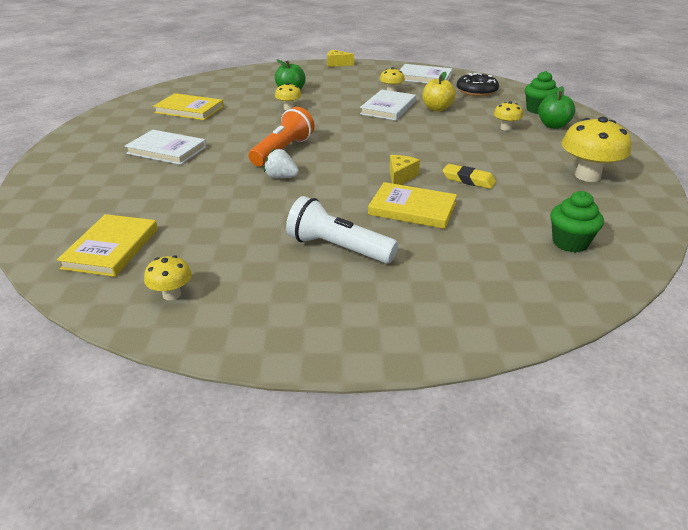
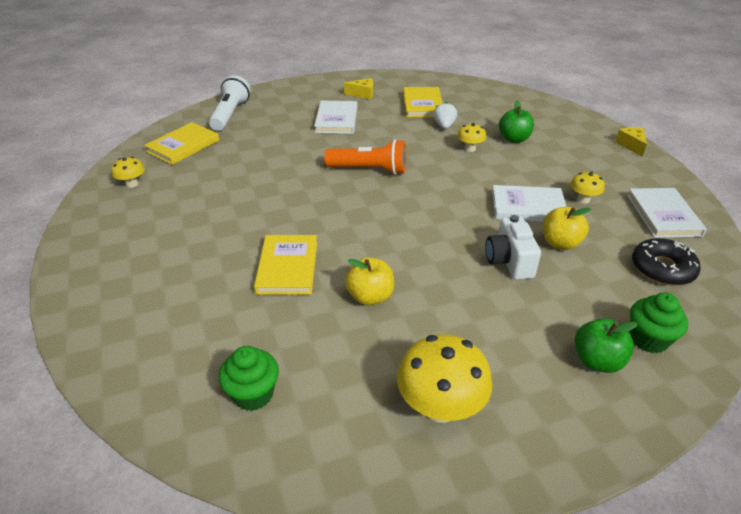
camera: 70 degrees right, 5 degrees up
yellow book [57,214,158,277] -> yellow book turned 45 degrees counterclockwise [144,122,219,165]
white strawberry [264,149,299,178] -> white strawberry moved to [434,102,457,129]
white flashlight [286,196,398,264] -> white flashlight moved to [209,75,250,131]
yellow cheese [389,155,420,185] -> yellow cheese moved to [344,78,373,100]
yellow eraser [443,164,496,189] -> yellow apple [345,257,394,305]
yellow mushroom [494,101,523,131] -> none
none -> white camera [485,215,541,280]

